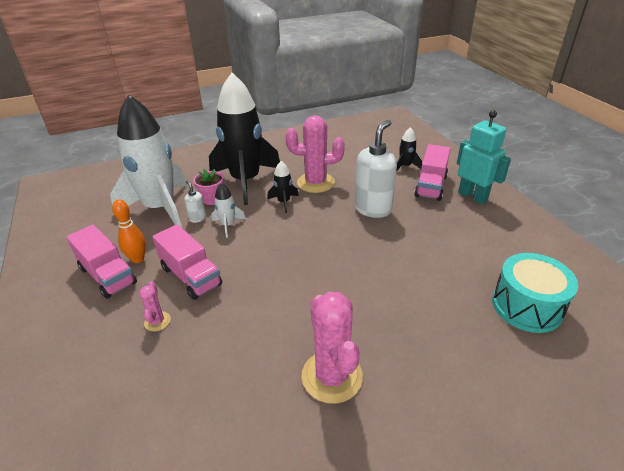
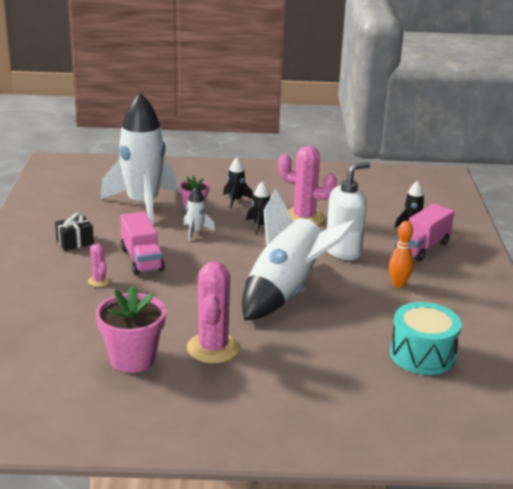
camera: 20 degrees right, 10 degrees down
pink truck [66,225,137,299] -> black gift [55,213,94,251]
orange bowling pin [112,199,146,263] -> orange bowling pin moved to [389,221,414,288]
pink cactus [139,281,171,331] -> pink cactus turned 45 degrees counterclockwise [88,244,111,287]
white soap dispenser [185,181,206,223] -> none
black rocket [209,73,280,205] -> black rocket [223,158,253,208], size x0.41
turquoise robot [457,110,511,204] -> none
none -> pink flower pot [95,285,166,373]
none -> white rocket [242,189,357,321]

